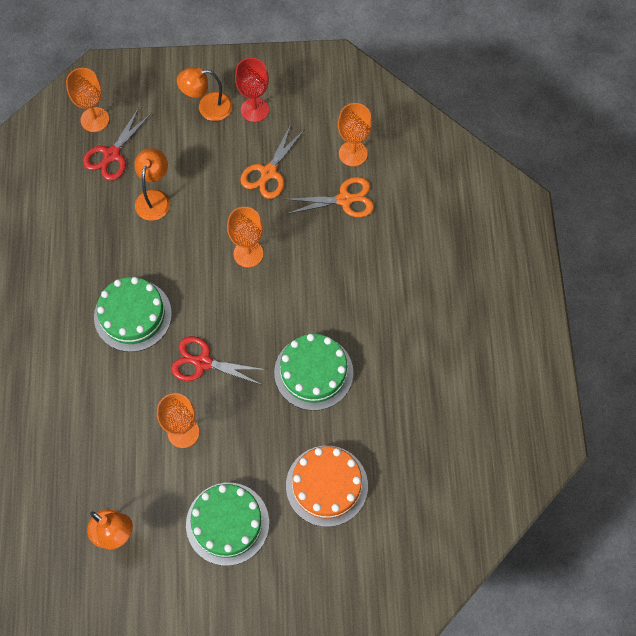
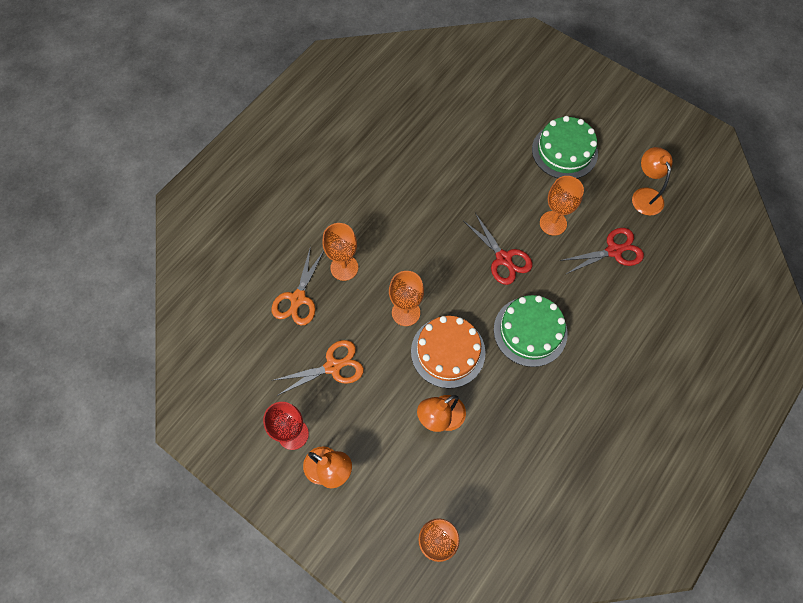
camera: 140 degrees left, 0 degrees up
red scissors [83,107,152,181] -> red scissors moved to [559,228,644,274]
green cake [274,334,353,411] -> none
orange scissors [284,177,374,217] -> orange scissors turned 105 degrees counterclockwise [272,246,324,326]
orange cake [286,446,368,527] -> orange cake moved to [411,316,486,388]
orange goblet [338,103,372,166] -> orange goblet moved to [322,223,358,281]

